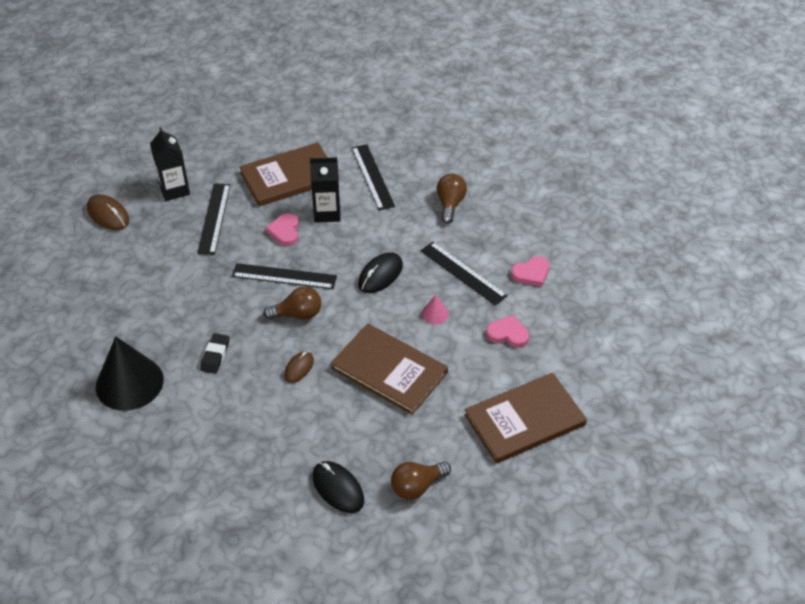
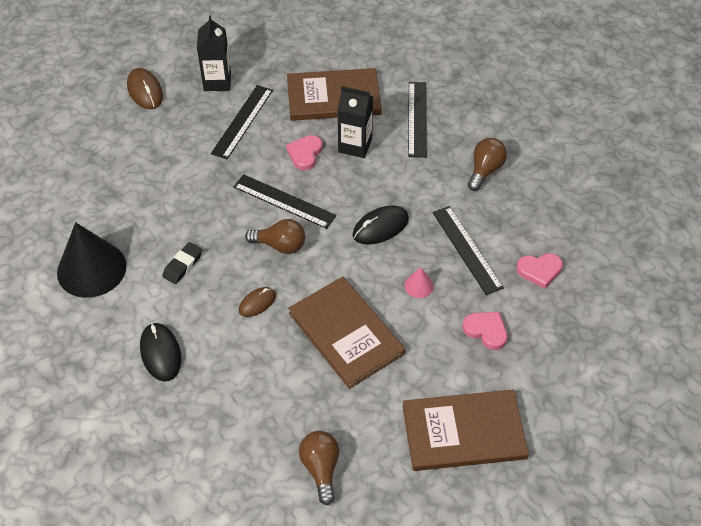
camera: 20 degrees right, 5 degrees up
black mouse [313,461,364,513] -> black mouse moved to [140,323,181,382]
brown light bulb [391,462,451,500] -> brown light bulb turned 90 degrees clockwise [299,431,339,505]

